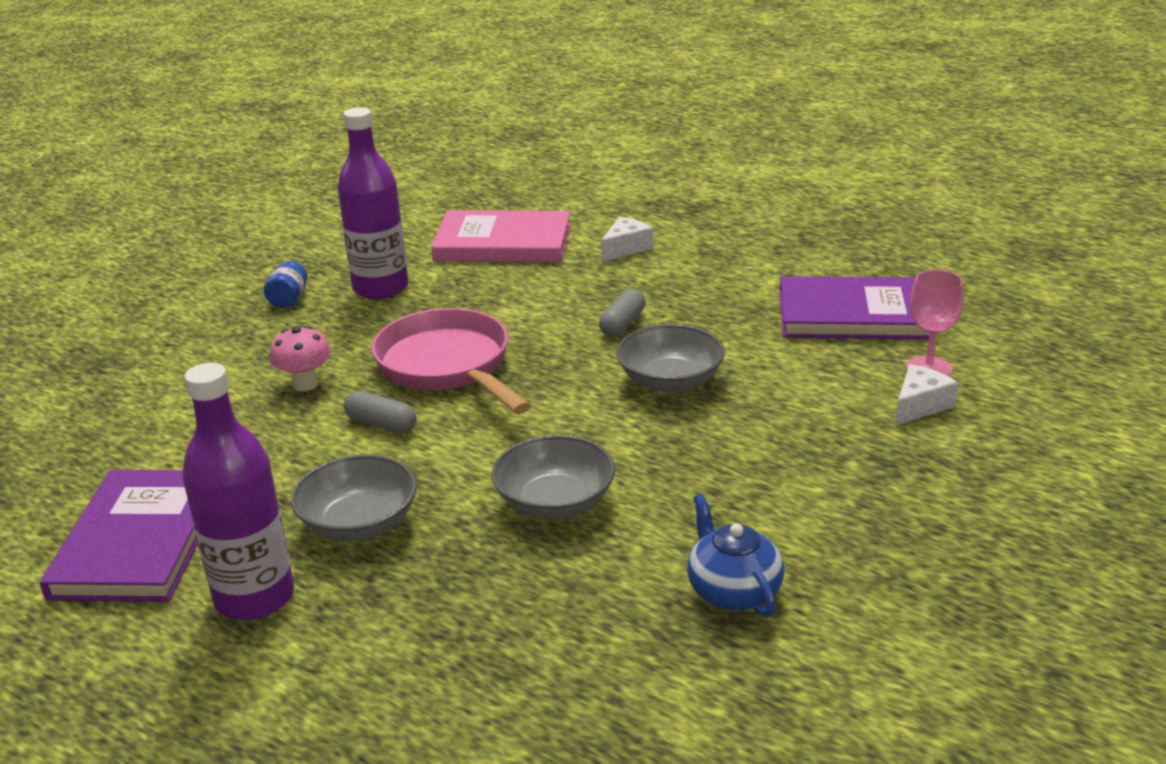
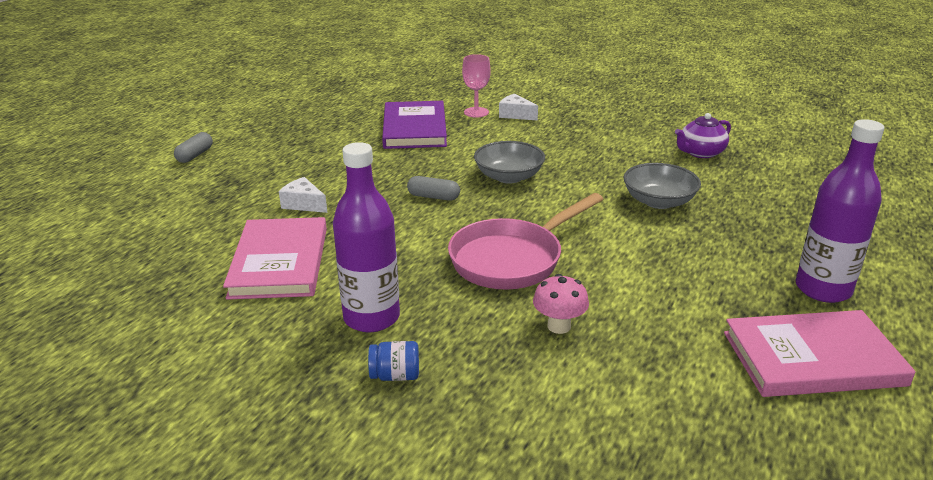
camera: 100 degrees left, 0 degrees up
purple book [40,470,198,602] -> pink book [724,310,916,397]
grey bowl [291,455,417,541] -> none
grey capsule [344,391,416,434] -> grey capsule moved to [174,132,213,163]
blue teapot [687,494,784,617] -> purple teapot [675,113,731,158]

